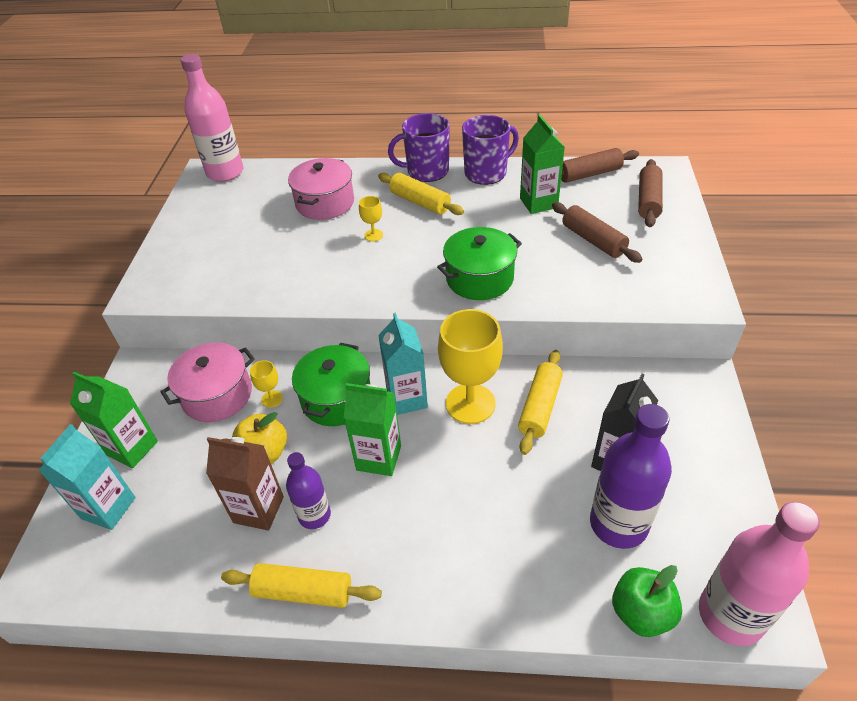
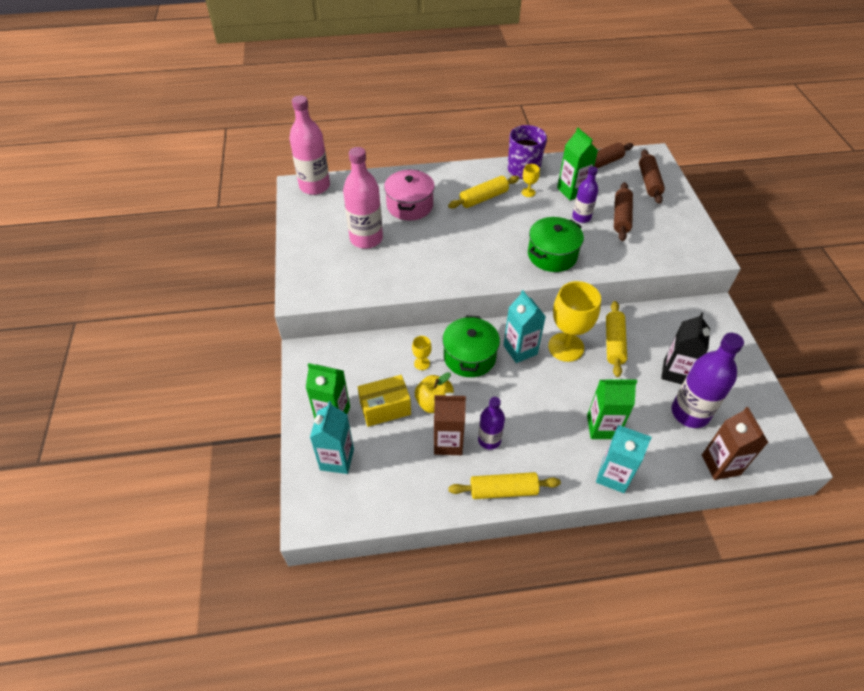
camera: 15 degrees left, 5 degrees up
pink pot [160,343,255,422] -> none
green carton [344,383,401,476] -> green carton moved to [587,377,637,439]
yellow goblet [359,196,383,241] -> yellow goblet moved to [522,164,540,197]
yellow rolling pin [378,173,464,215] -> yellow rolling pin turned 60 degrees counterclockwise [448,176,519,209]
purple mug [388,113,450,182] -> none
brown rolling pin [552,202,643,263] -> brown rolling pin turned 60 degrees clockwise [614,182,633,241]
green apple [612,565,682,637] -> brown carton [702,407,769,480]
pink bottle [699,502,820,646] -> pink bottle moved to [343,147,383,249]
none -> yellow box [358,375,411,427]
none -> purple bottle [572,166,598,223]
none -> turquoise carton [596,425,652,493]

